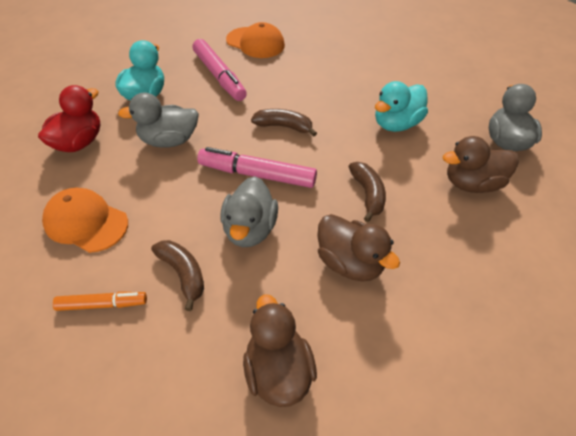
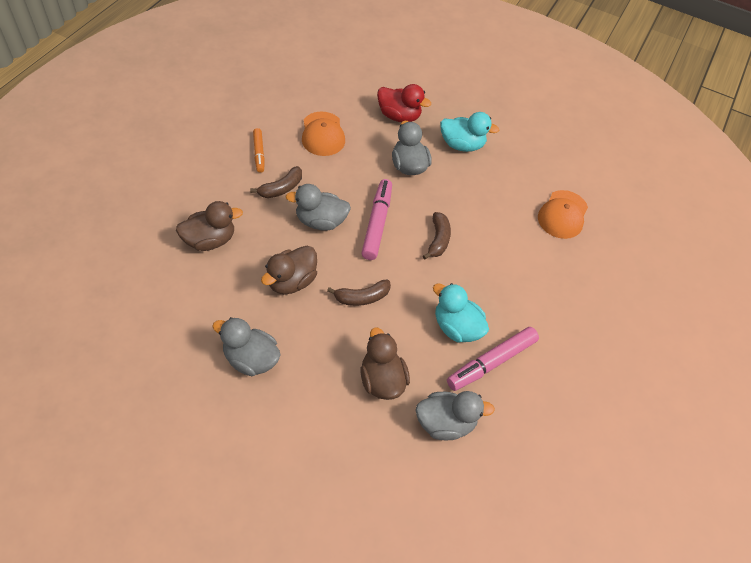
camera: 80 degrees right, 5 degrees up
orange cap [42,188,128,253] -> orange cap turned 150 degrees clockwise [302,112,345,156]
pink marker [193,39,247,101] -> pink marker moved to [447,327,539,391]
none -> grey duck [212,317,281,376]

